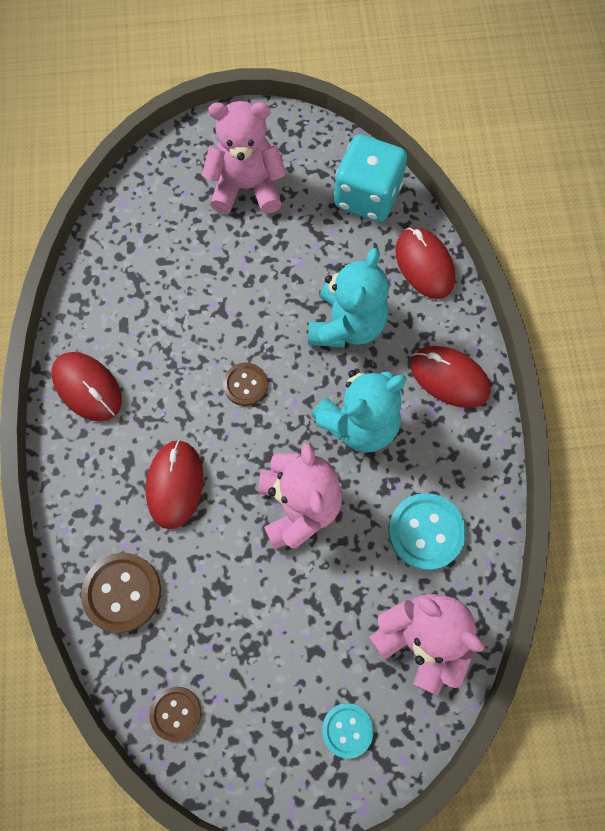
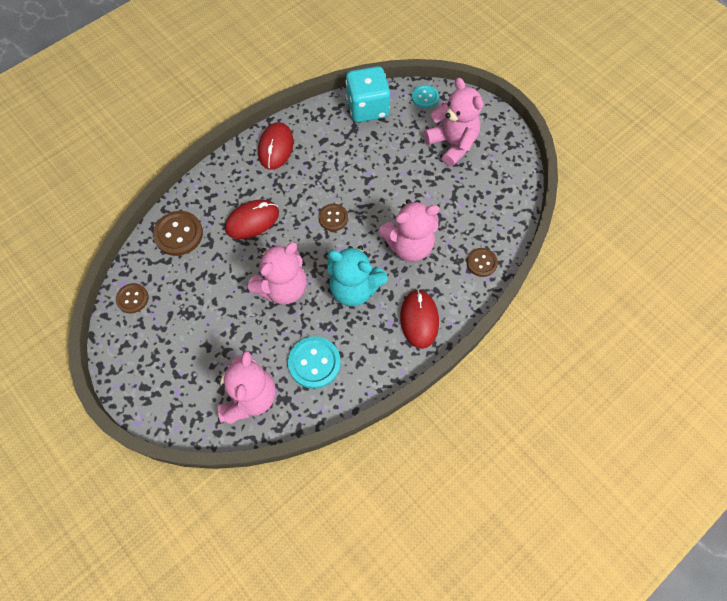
camera: 55 degrees right, 5 degrees down
turquoise teddy bear [308,248,389,347] -> pink teddy bear [379,200,440,262]
turquoise button [322,703,374,759] -> turquoise button moved to [412,85,439,109]
turquoise dice [334,134,407,222] -> turquoise dice moved to [345,66,390,122]
red mouse [395,228,455,299] -> brown button [467,248,498,277]

